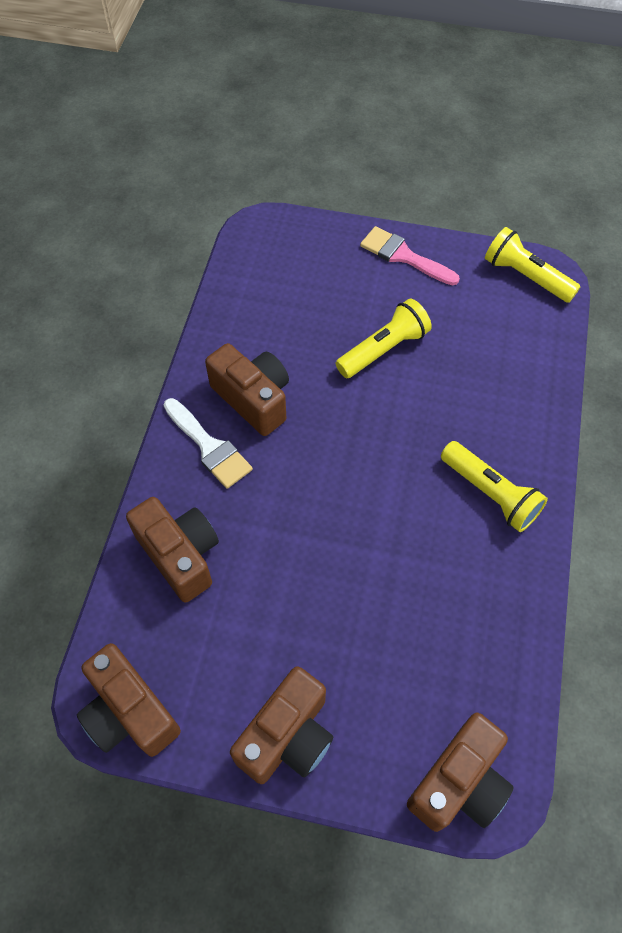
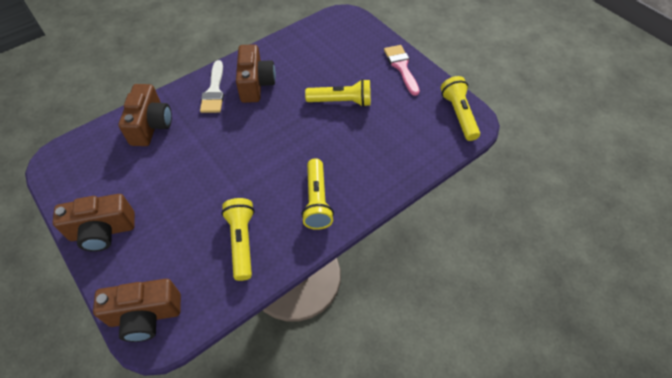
camera: 40 degrees right, 5 degrees down
brown camera [77,643,181,757] -> none
none -> yellow flashlight [221,198,255,281]

